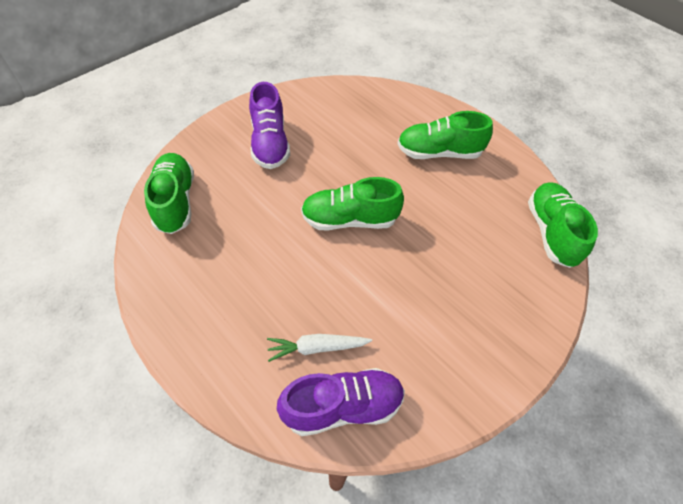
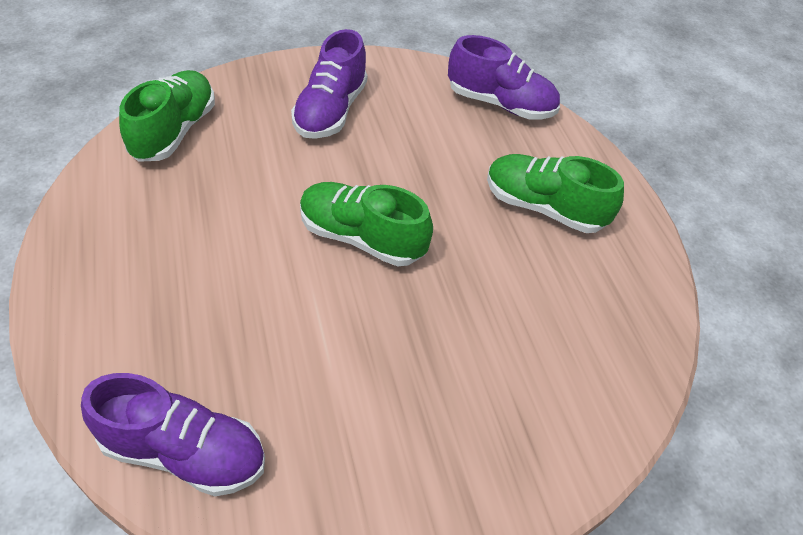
camera: 25 degrees right, 5 degrees down
white carrot [267,334,372,362] -> none
green shoe [528,182,598,268] -> none
none -> purple shoe [448,35,560,120]

